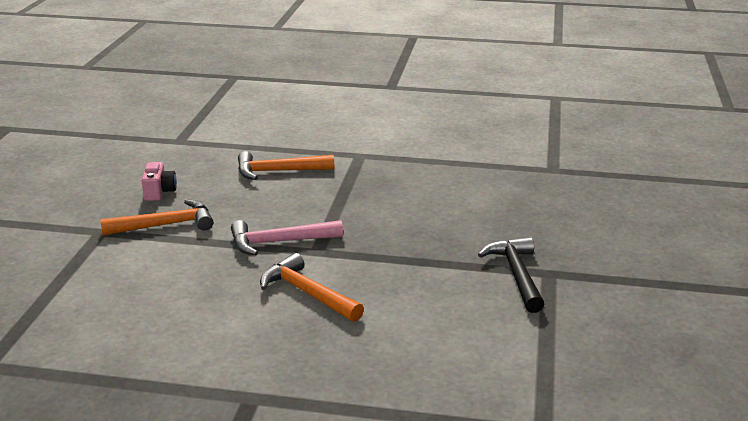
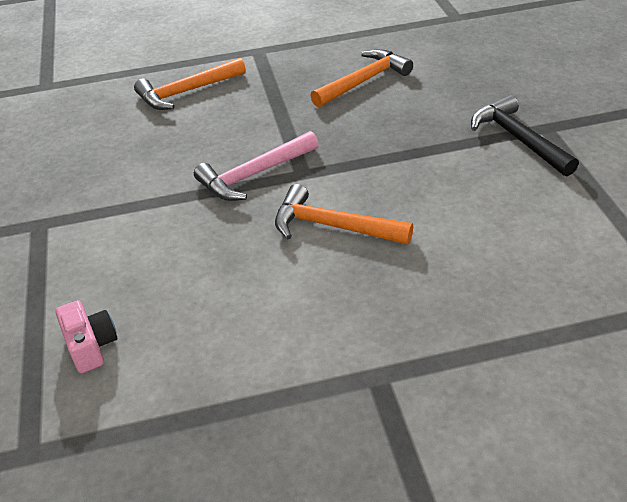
camera: 20 degrees left, 15 degrees up
orange hammer [100,199,213,236] -> orange hammer moved to [310,49,413,108]
pink camera [142,162,177,201] -> pink camera moved to [56,300,117,373]

